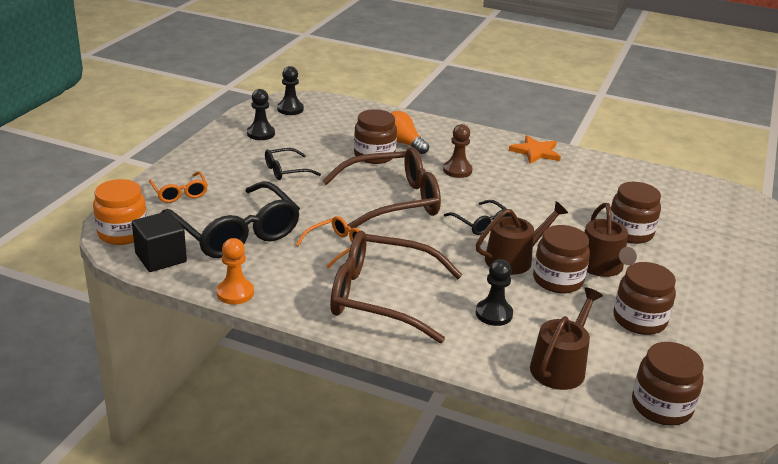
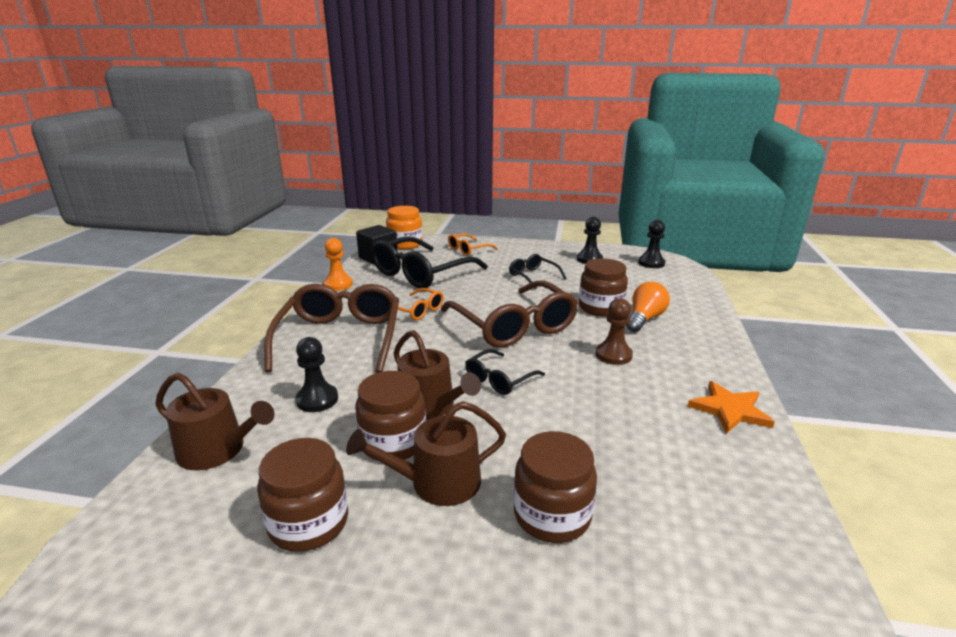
camera: 80 degrees right, 5 degrees down
brown jar [632,342,704,426] -> none

